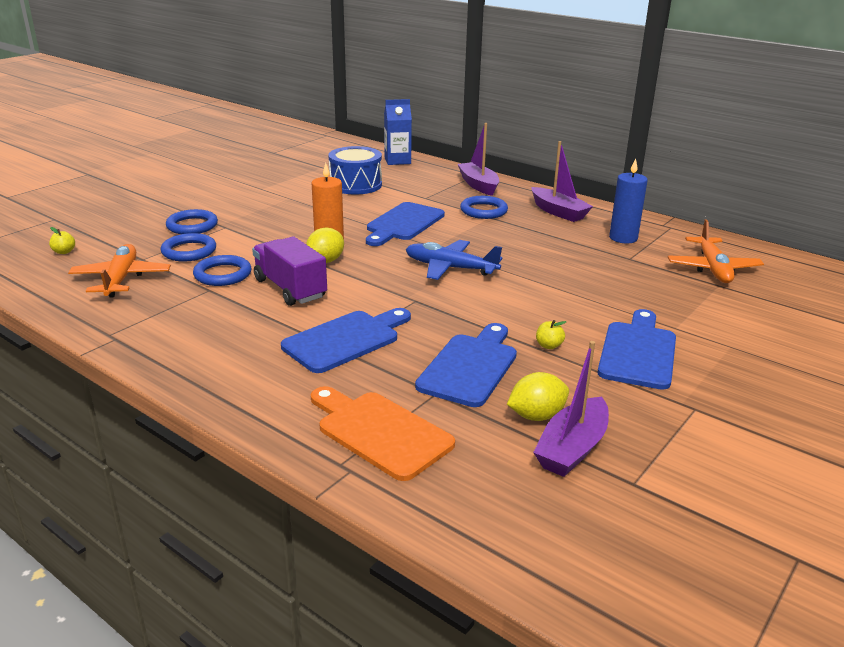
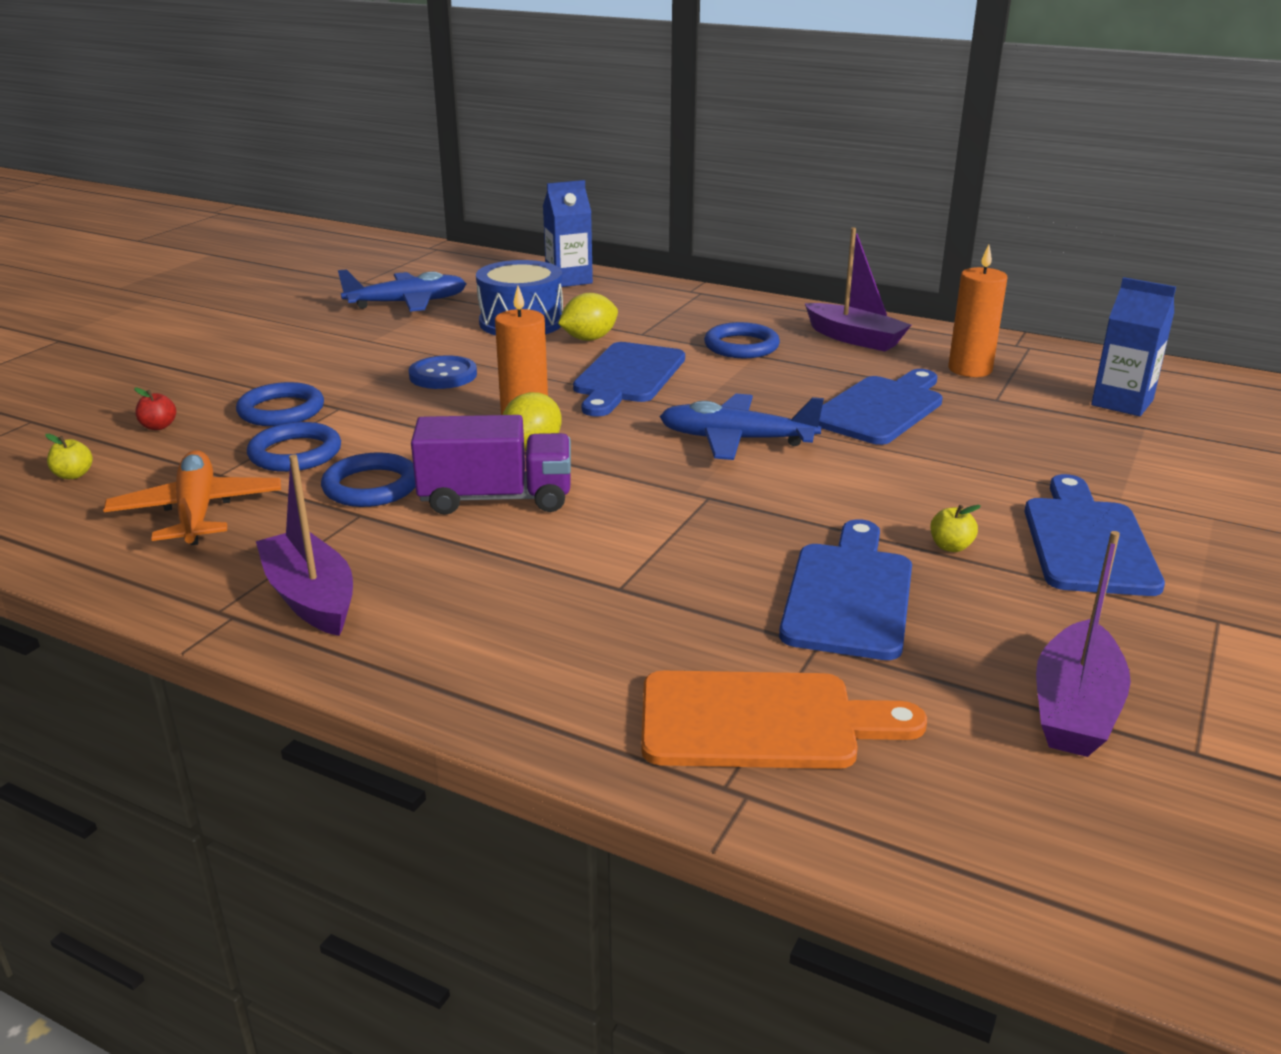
camera: 10 degrees left, 0 degrees up
purple truck [252,236,327,306] -> purple truck turned 135 degrees clockwise [411,415,571,515]
blue cutting board [281,308,411,373] -> blue cutting board moved to [818,369,943,445]
orange cutting board [311,386,455,481] -> orange cutting board turned 150 degrees clockwise [641,671,927,769]
purple boat [458,123,499,196] -> purple boat moved to [256,454,353,636]
yellow lemon [507,372,569,421] -> yellow lemon moved to [558,293,618,341]
blue candle [609,159,648,243] -> orange candle [948,245,1008,377]
orange plane [668,219,764,283] -> blue carton [1091,277,1176,416]
none -> red apple [134,388,176,430]
none -> blue plane [338,269,467,312]
none -> blue button [408,356,477,389]

